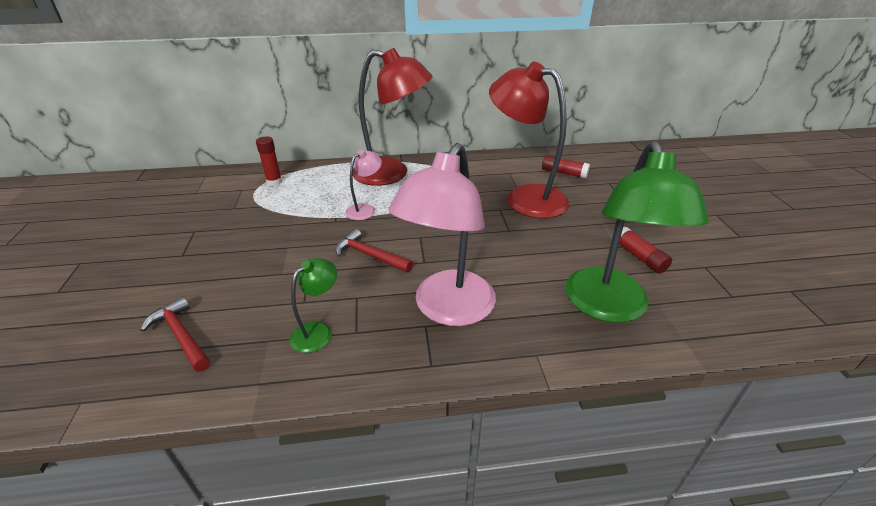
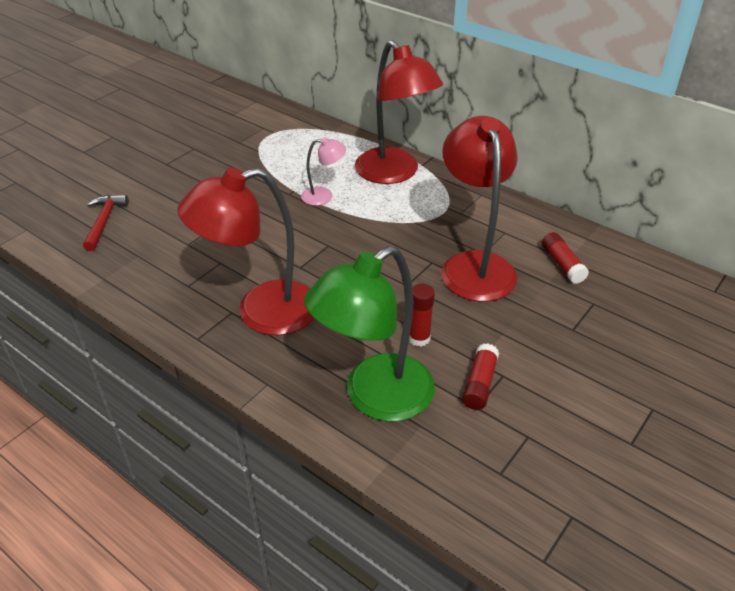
camera: 45 degrees right, 5 degrees up
red glue stick [256,137,282,186] -> red glue stick moved to [409,284,435,347]
green lamp [290,258,337,353] -> none
red hammer [336,229,413,273] -> none
pink lamp [388,143,496,326] -> red lamp [177,168,314,335]

